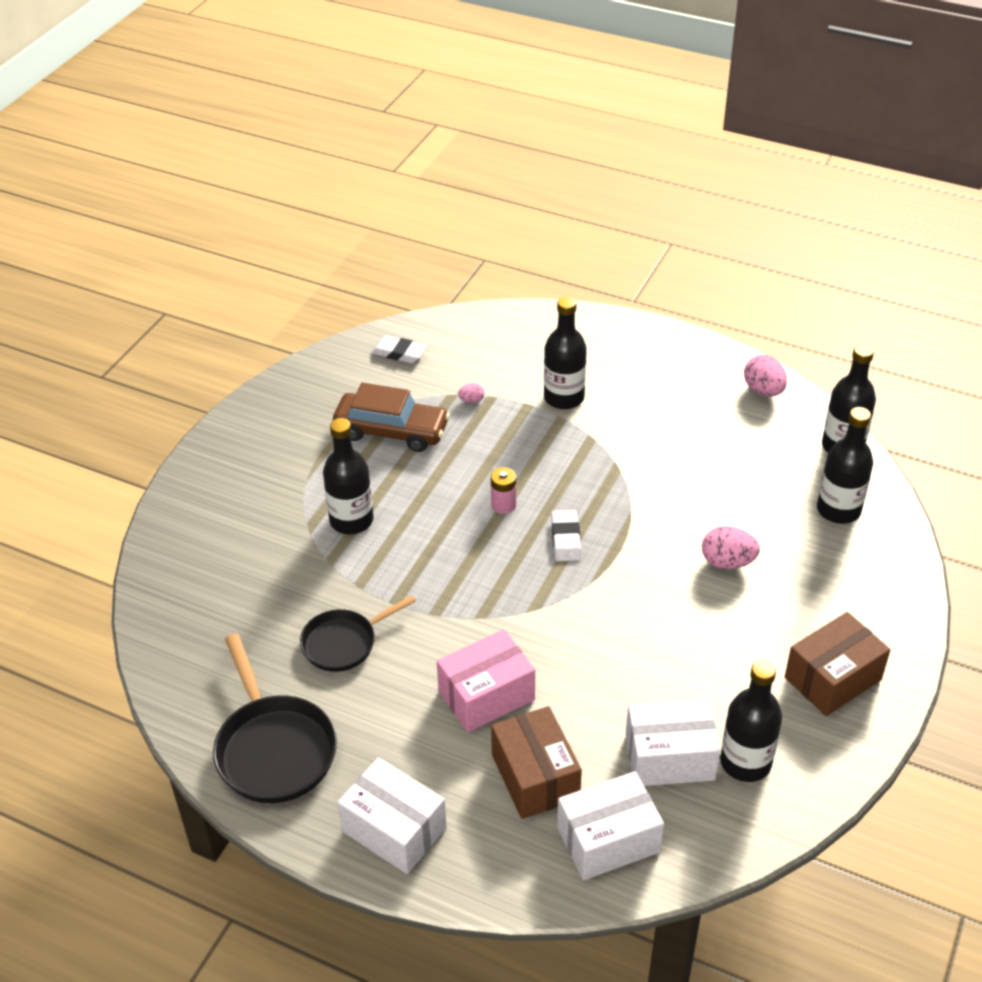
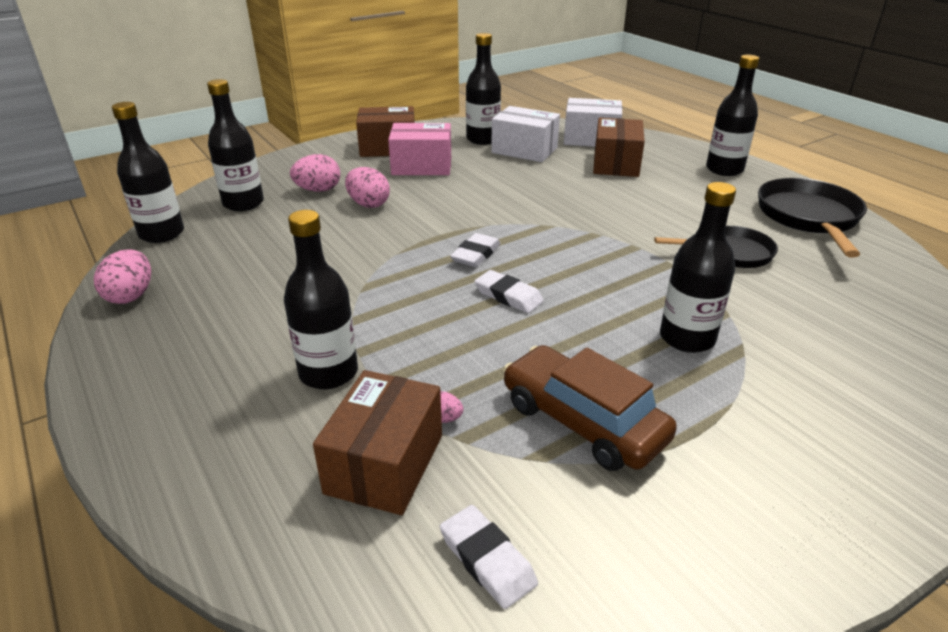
camera: 150 degrees left, 10 degrees down
white box [337,757,447,874] -> black bottle [706,55,760,176]
pink box [437,629,535,732] -> pink box moved to [388,123,451,175]
pink battery [491,467,516,514] -> white eraser [474,270,544,313]
none -> pink egg [290,154,340,192]
none -> brown box [313,370,442,515]

